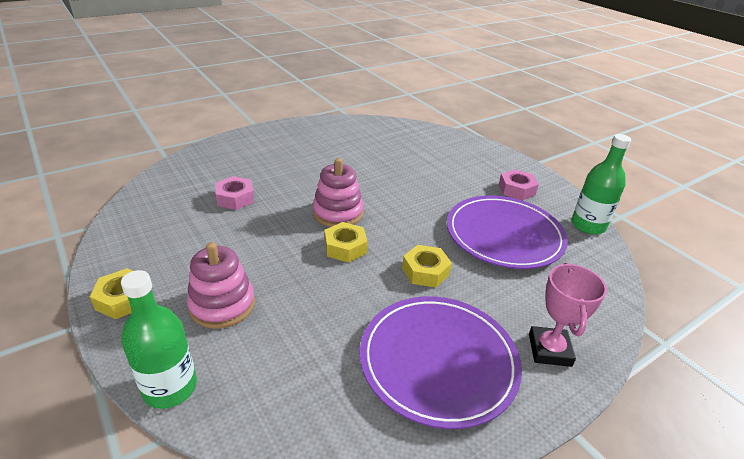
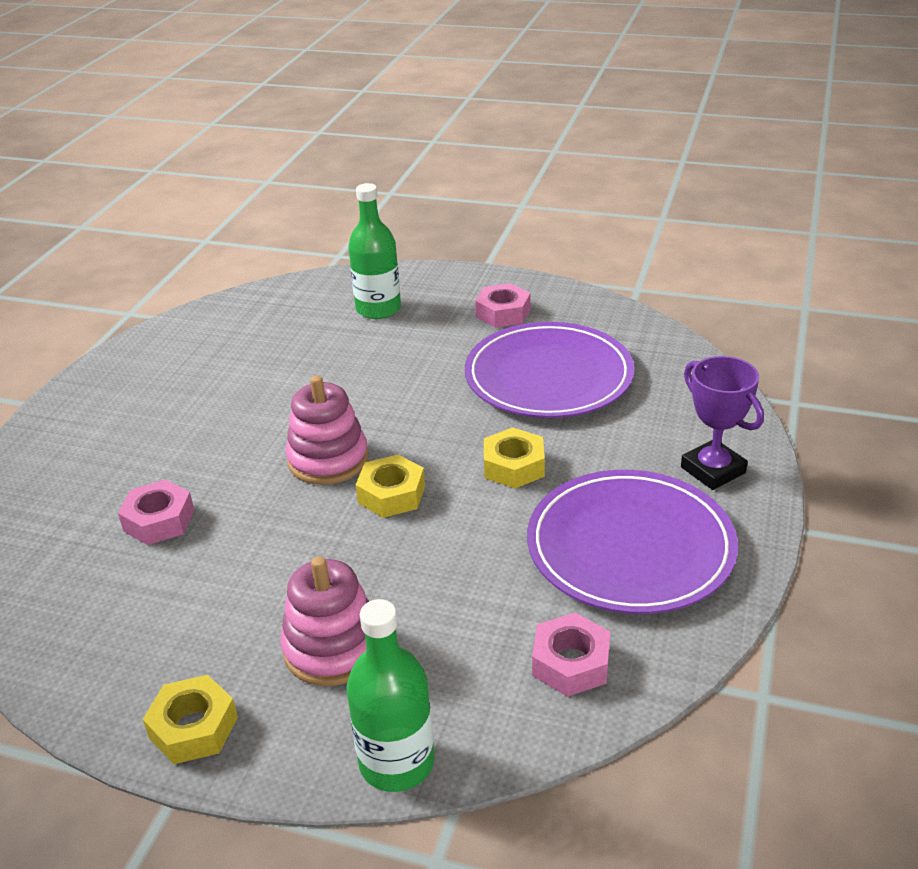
camera: 35 degrees left, 0 degrees up
pink trophy [529,262,607,367] -> purple trophy [681,356,764,490]
green bottle [571,134,631,235] -> green bottle moved to [348,183,401,319]
none -> pink nut [532,613,610,697]

